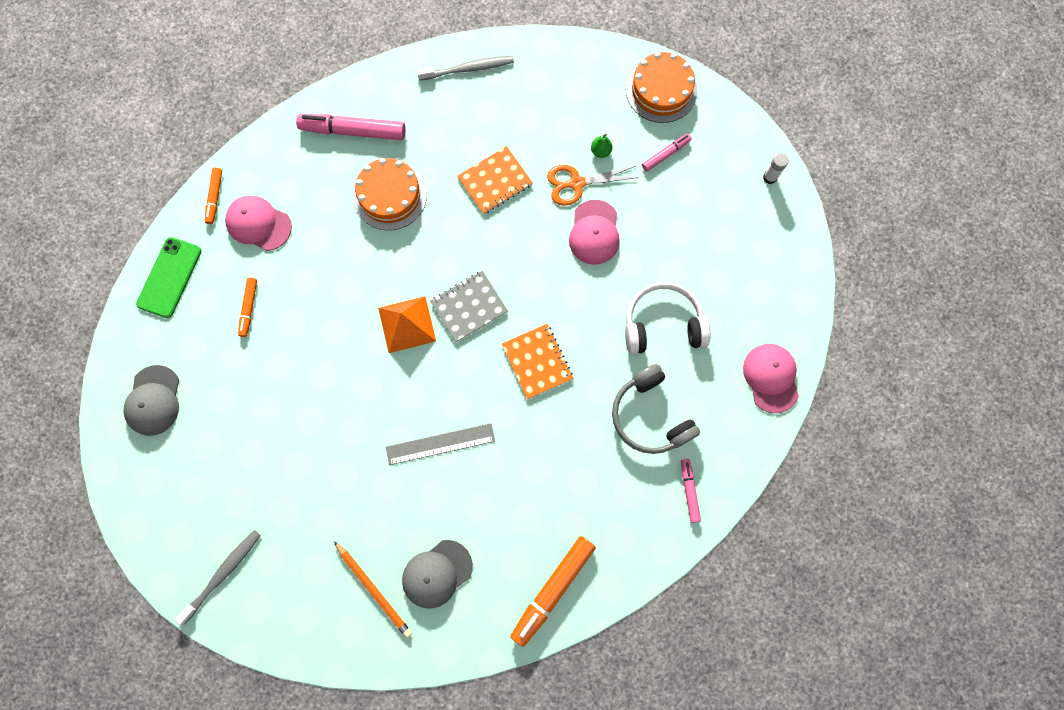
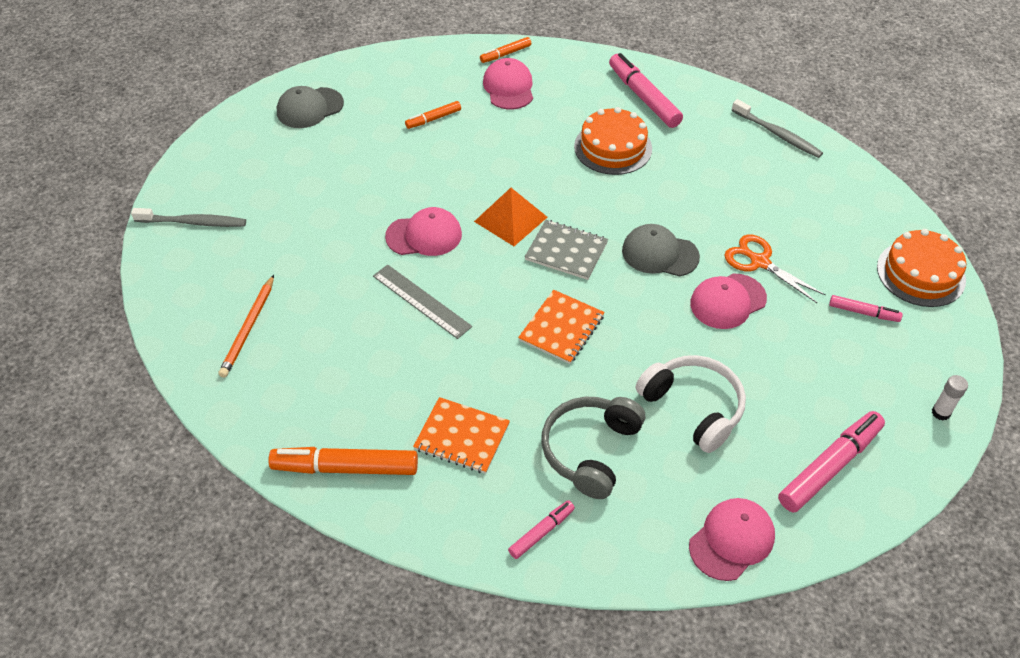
camera: 55 degrees right, 25 degrees down
green phone [136,237,201,318] -> none
grey cap [402,540,473,608] -> grey cap moved to [622,224,700,277]
orange notebook [457,146,533,214] -> orange notebook moved to [413,397,510,474]
green pear [591,134,612,158] -> none
none -> pink cap [385,207,462,256]
none -> pink marker [778,411,885,512]

